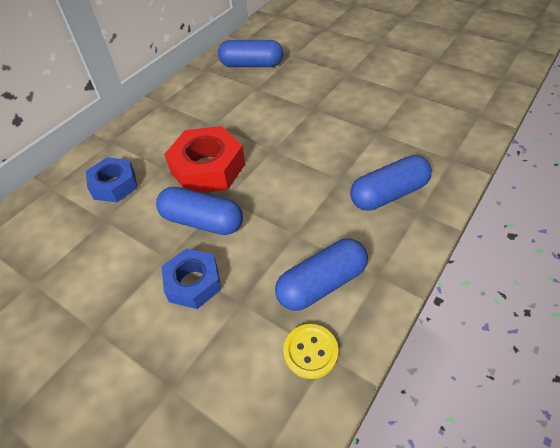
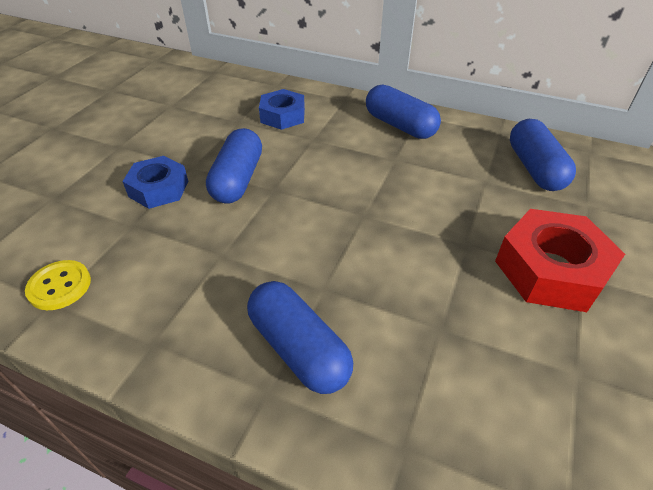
camera: 75 degrees right, 5 degrees down
red nut [164,126,245,193] -> red nut moved to [495,209,625,312]
blue capsule [275,239,368,311] -> blue capsule moved to [366,84,441,139]

